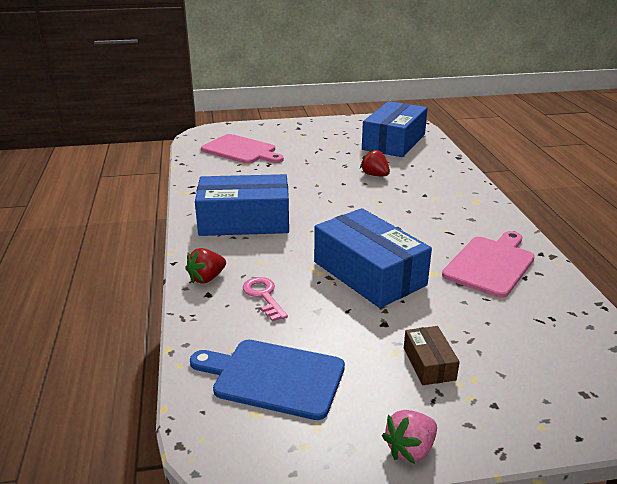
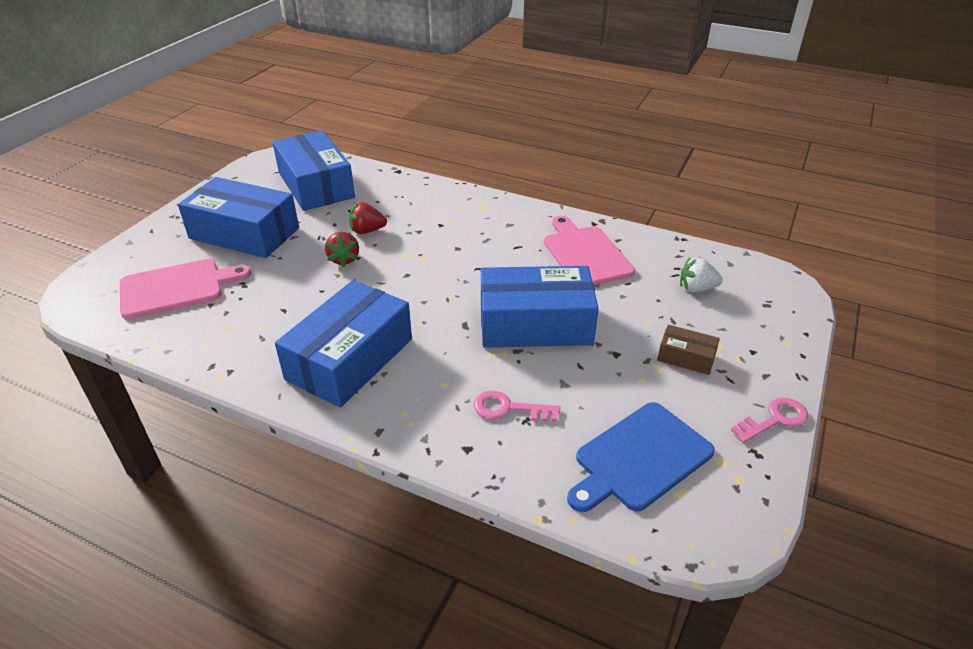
camera: 55 degrees left, 10 degrees up
red strawberry [185,248,226,284] -> red strawberry moved to [325,232,359,267]
pink strawberry [382,410,437,464] -> pink key [731,398,809,443]
none -> blue box [178,177,299,258]
none -> white strawberry [680,257,723,292]

